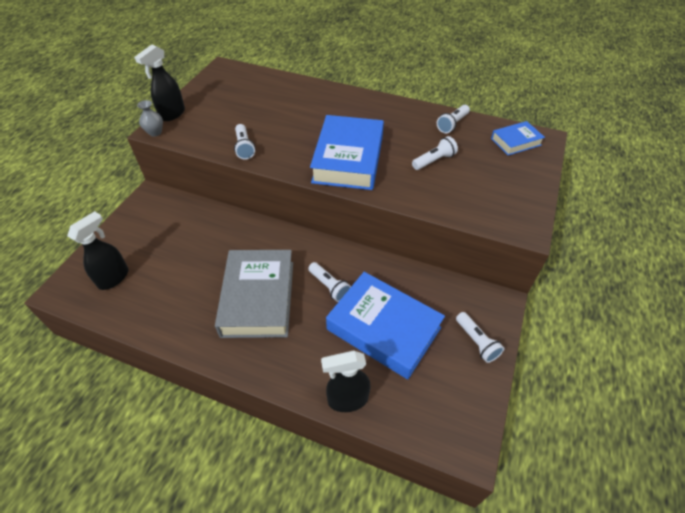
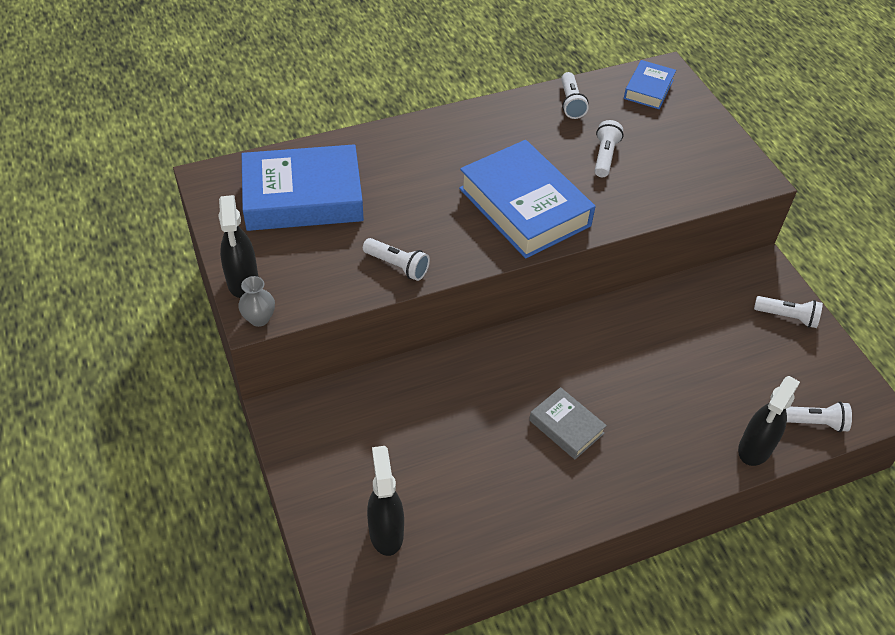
camera: 45 degrees left, 0 degrees up
grey book [215,250,293,338] -> grey book [529,387,607,459], size x0.51
white flashlight [308,262,351,302] -> white flashlight moved to [786,402,852,432]
blue book [326,272,445,379] -> blue book moved to [242,144,364,231]

